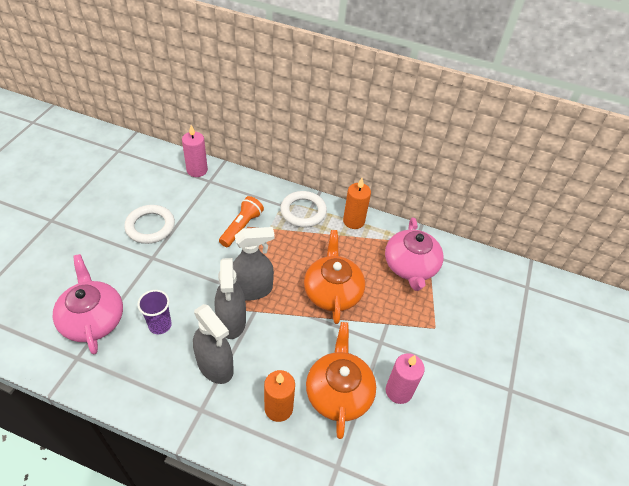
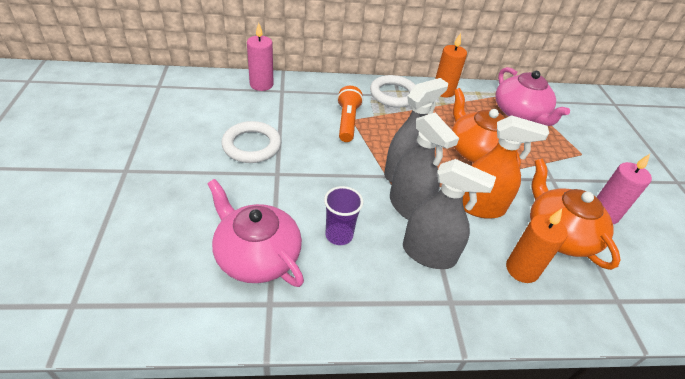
camera: 25 degrees left, 5 degrees down
none -> orange spray bottle [463,115,549,219]

